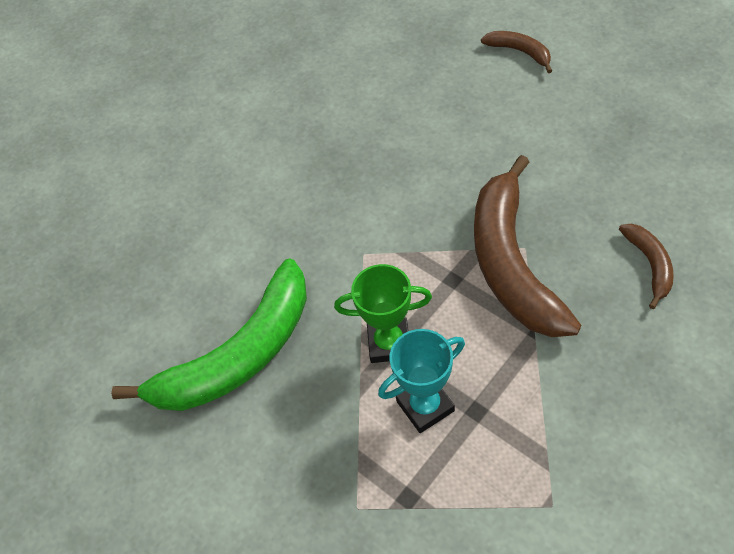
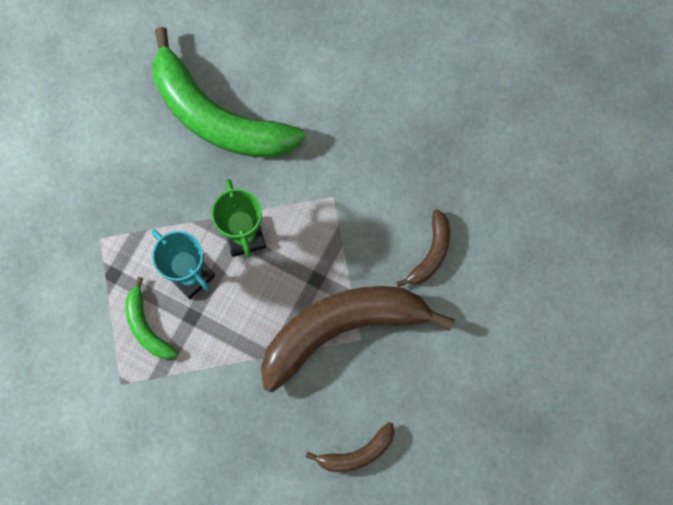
camera: 70 degrees right, 20 degrees up
brown banana [481,31,552,73] -> brown banana moved to [396,209,450,287]
none -> green banana [125,277,178,359]

